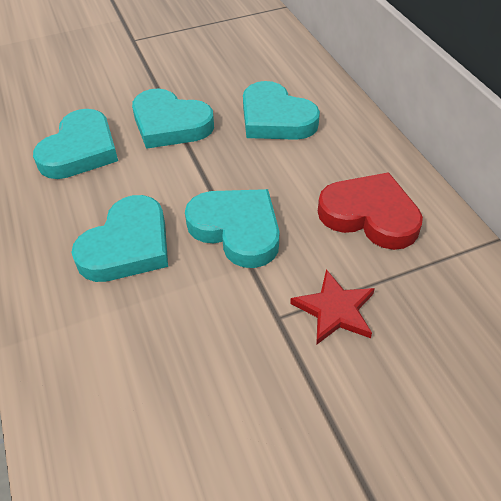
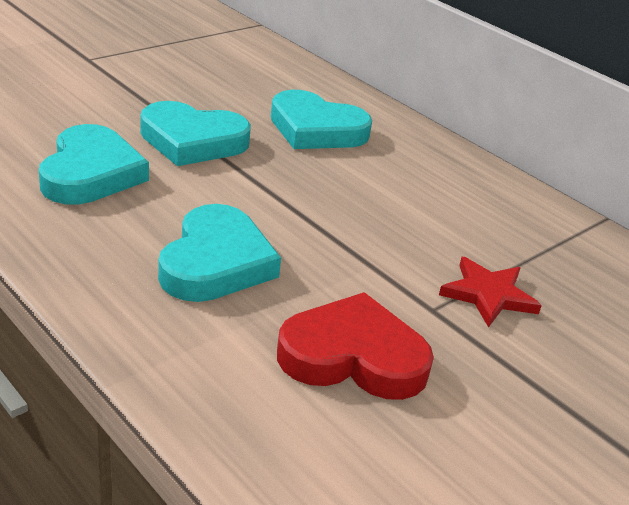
camera: 25 degrees left, 15 degrees down
turquoise heart [185,189,279,268] -> none
red heart [318,172,423,250] -> red heart moved to [277,292,434,400]

